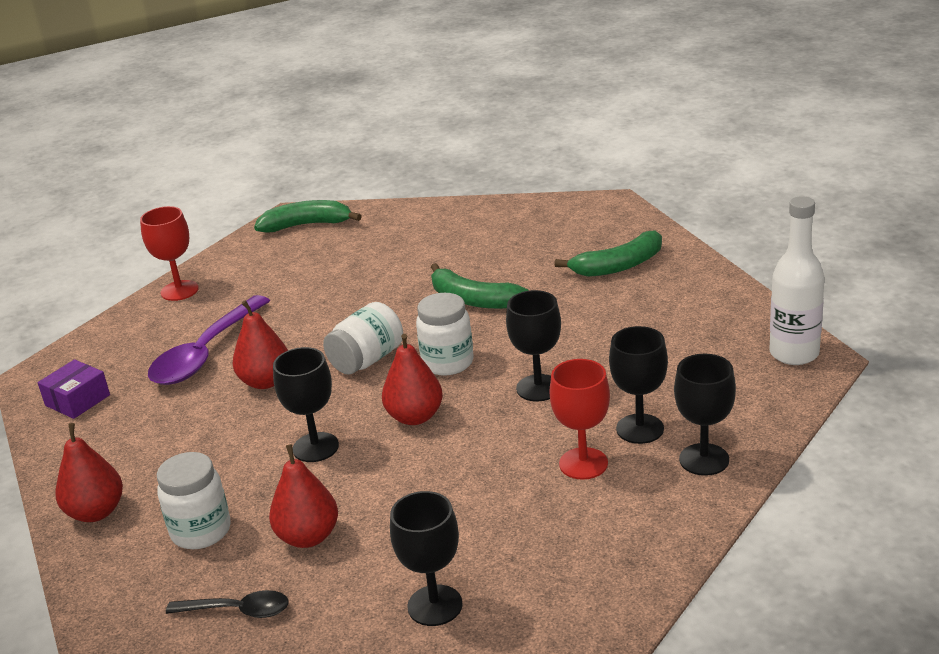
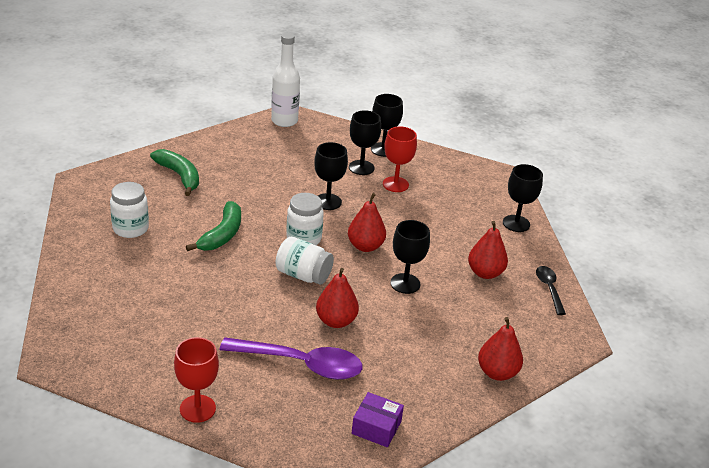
camera: 110 degrees left, 5 degrees up
white jar [157,452,231,549] -> white jar moved to [110,182,149,238]
green banana [254,200,362,233] -> none

